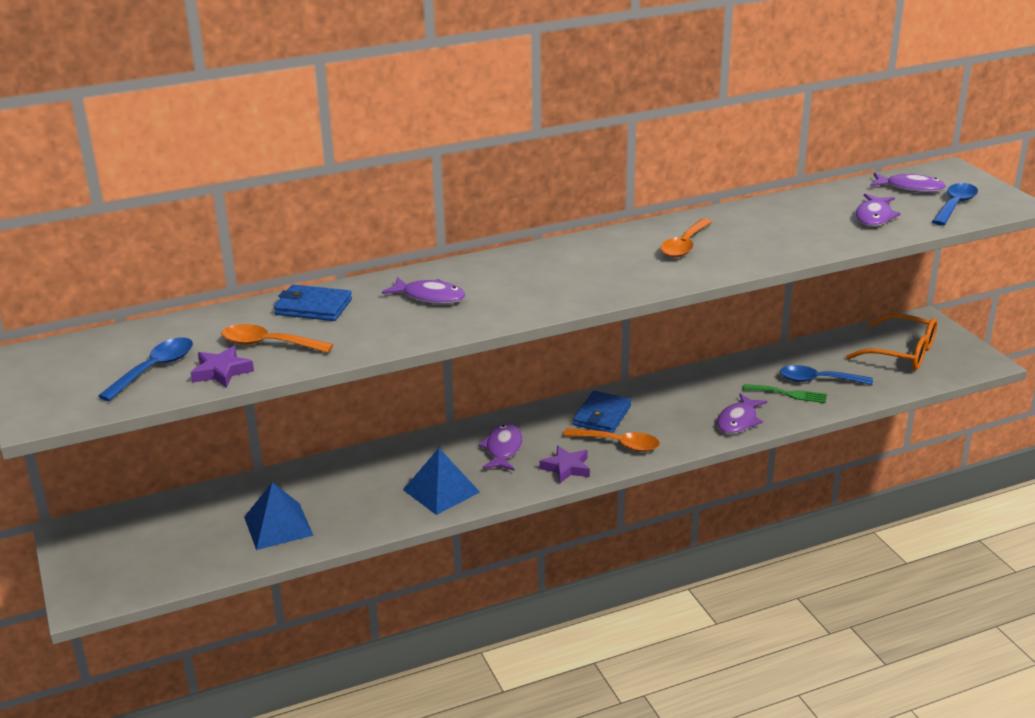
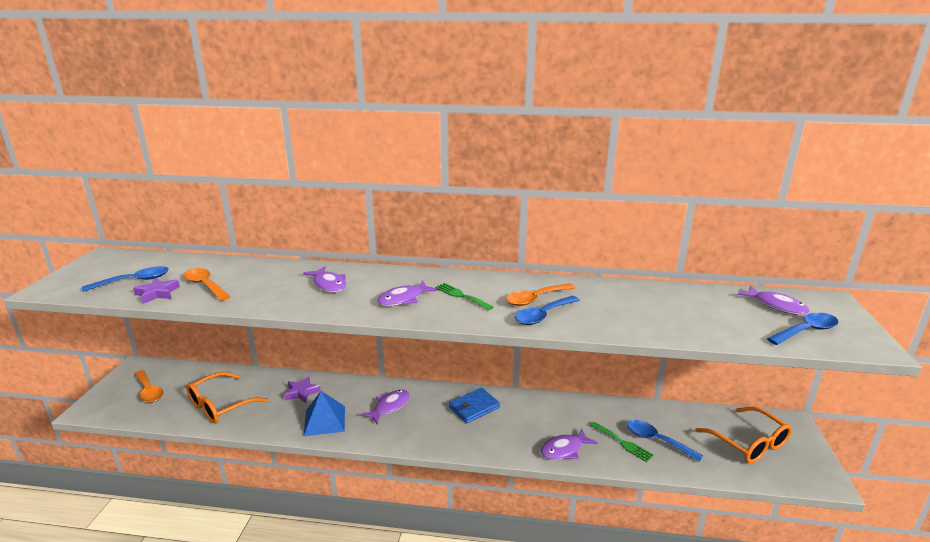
camera: 30 degrees right, 5 degrees down
blue pyramid [244,482,314,550] -> orange glasses [186,372,269,424]
blue wallet [274,285,352,321] -> none
purple star [539,446,590,484] -> purple star moved to [284,376,321,403]
orange spoon [563,428,660,452] -> orange spoon moved to [135,370,164,403]
purple fish [856,194,901,226] -> purple fish moved to [377,281,438,306]
none -> green fork [435,283,493,310]
none -> blue spoon [515,296,580,325]

